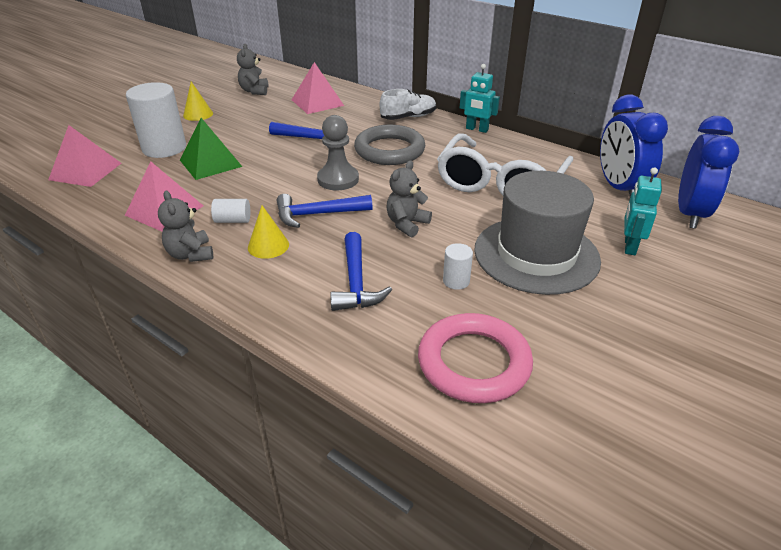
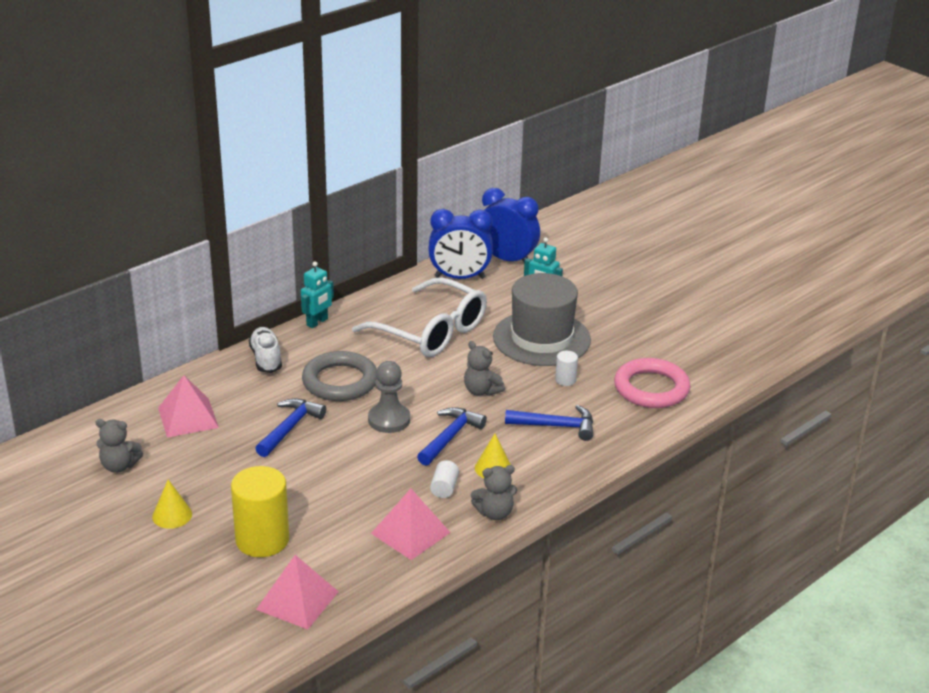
camera: 80 degrees left, 5 degrees down
white cylinder [126,82,186,158] -> yellow cylinder [231,466,289,557]
green pyramid [180,118,242,180] -> none
blue hammer [277,194,373,228] -> blue hammer turned 150 degrees counterclockwise [417,407,487,466]

